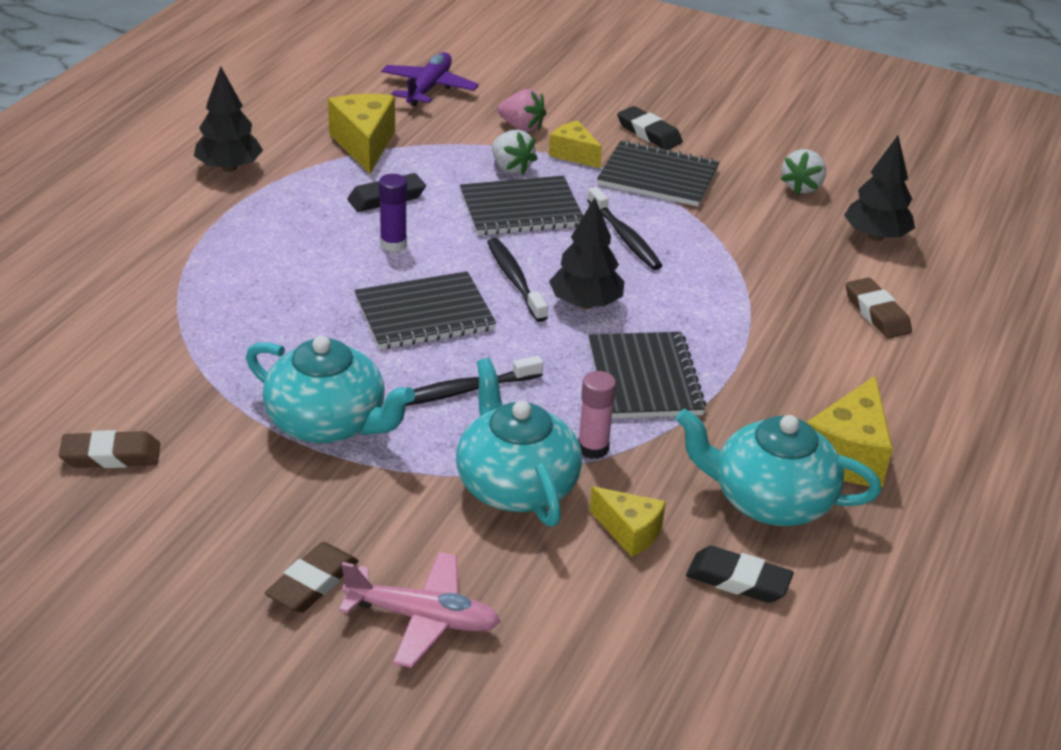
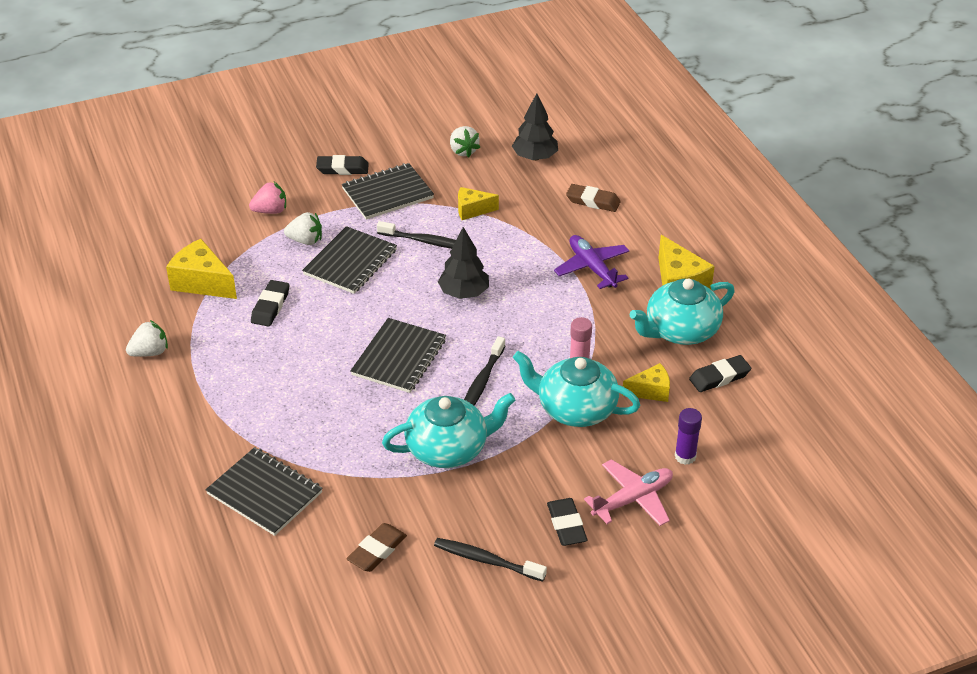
camera: 45 degrees left, 5 degrees up
black tree [194,67,263,172] -> white strawberry [126,320,168,357]
brown eraser [265,542,359,613] -> black eraser [547,498,588,546]
purple glue stick [379,174,407,252] -> purple glue stick moved to [675,408,702,465]
purple plane [381,52,479,106] -> purple plane moved to [554,235,629,289]
black toothbrush [487,238,548,322] -> black toothbrush moved to [434,538,547,582]
yellow cheese [549,121,602,168] -> yellow cheese moved to [458,187,499,220]
black notebook [588,332,707,419] -> black notebook moved to [206,447,323,536]

